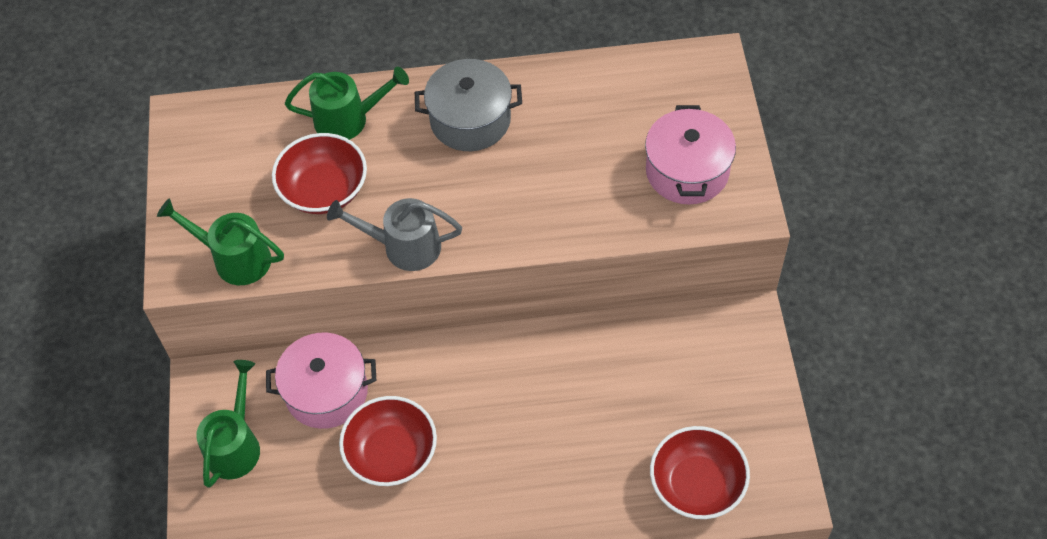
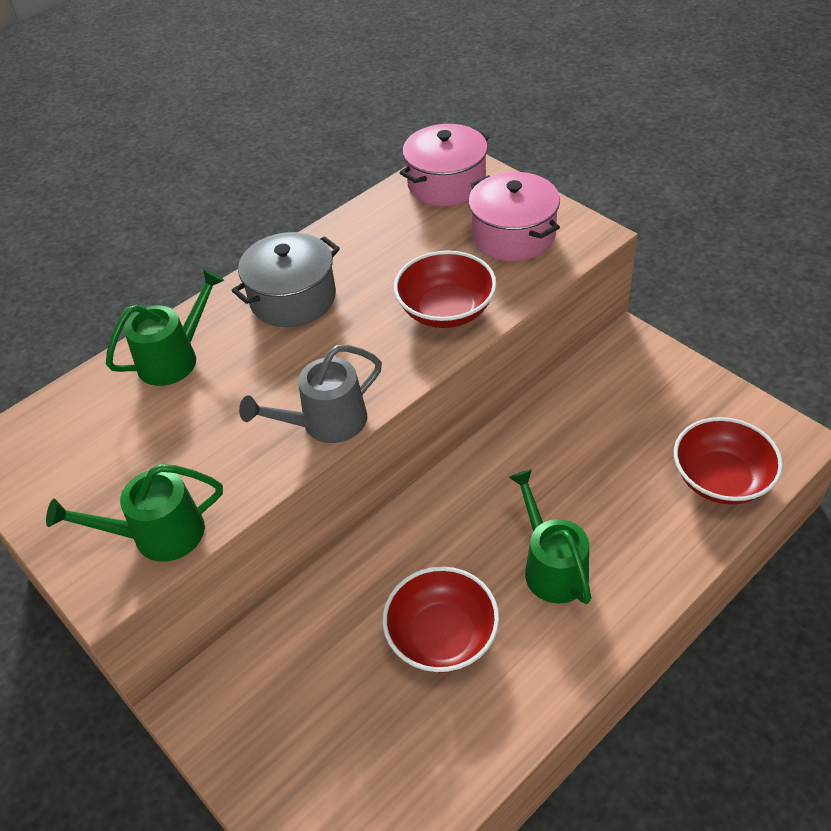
camera: 35 degrees left, 10 degrees down
green watering can [196,360,260,488] -> green watering can moved to [509,469,591,604]
pink pot [266,333,376,429] -> pink pot moved to [400,124,490,207]
red bowl [272,133,367,214] -> red bowl moved to [394,251,497,328]

